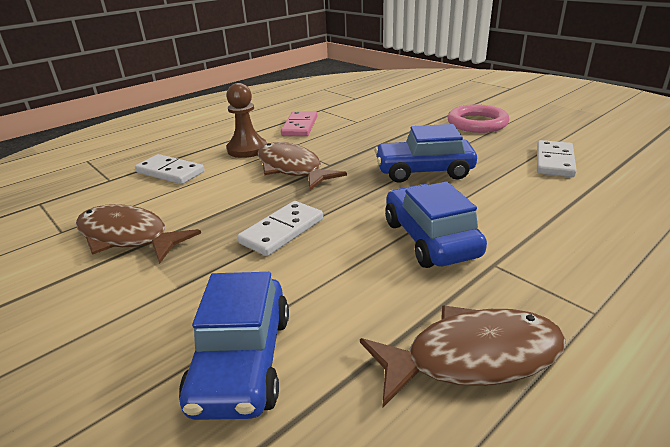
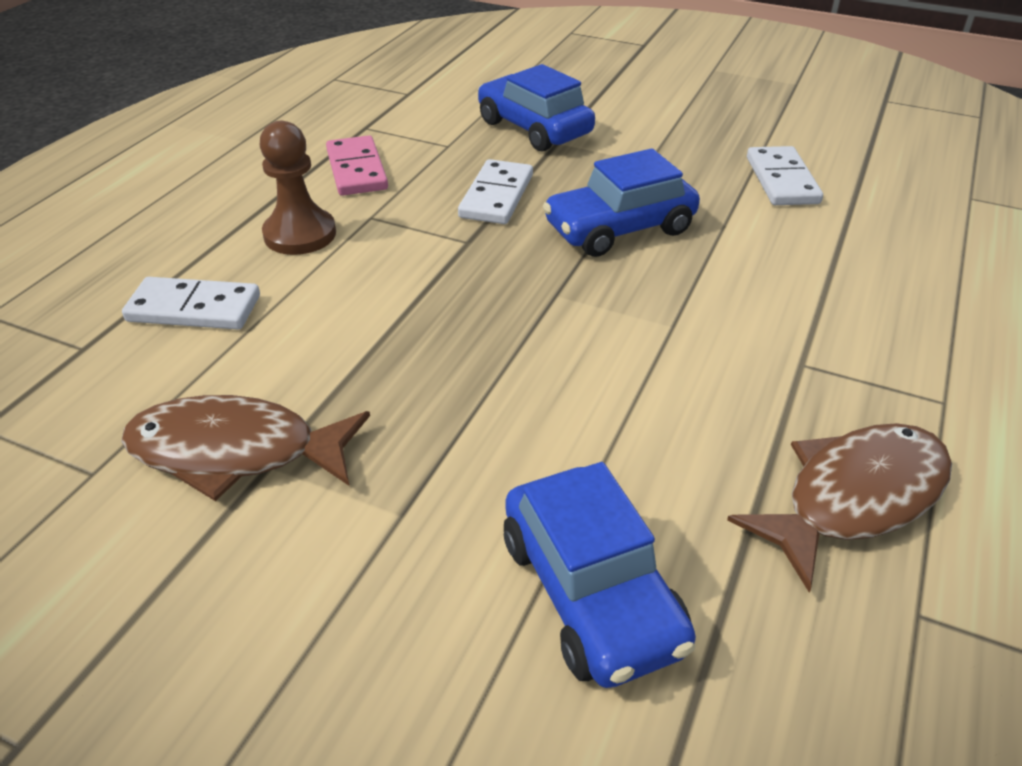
camera: 25 degrees left, 10 degrees up
white domino [237,201,323,256] -> white domino moved to [458,159,533,224]
brown fish [258,142,347,190] -> none
blue car [385,182,487,268] -> blue car moved to [478,64,595,152]
pink ring [448,104,509,133] -> none

